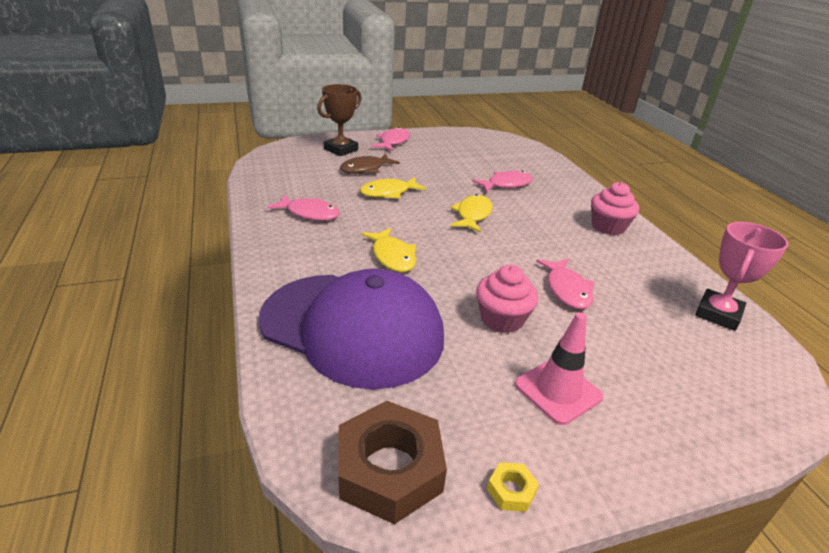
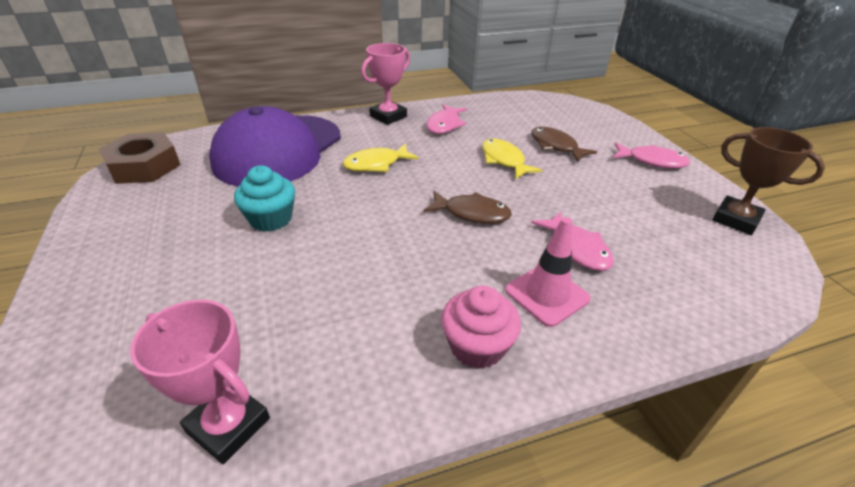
camera: 90 degrees right, 5 degrees up
brown trophy [317,84,362,156] -> brown trophy moved to [712,127,825,235]
yellow fish [450,194,493,232] -> brown fish [424,191,512,224]
pink cupcake [476,265,538,333] -> turquoise cupcake [234,165,295,232]
yellow nut [487,462,539,512] -> none
pink traffic cone [515,312,603,425] -> pink traffic cone moved to [505,217,591,327]
pink fish [536,259,594,309] -> none
none -> pink trophy [361,43,410,125]

